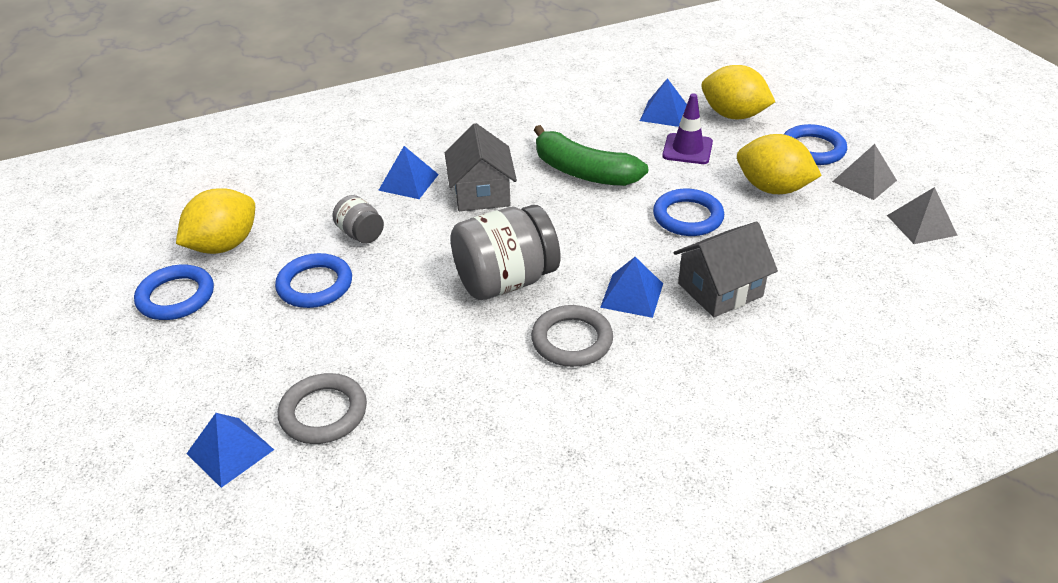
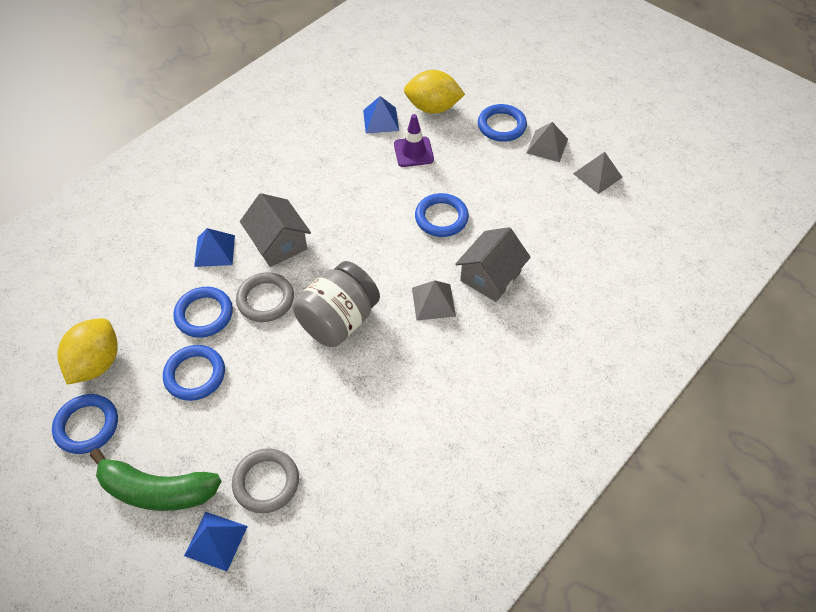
camera: 25 degrees left, 15 degrees up
grey jar [333,195,384,244] -> blue ring [173,287,233,338]
grey ring [531,305,613,367] -> grey ring moved to [236,272,294,322]
green banana [534,125,648,186] -> green banana moved to [90,449,221,511]
blue pyramid [600,257,663,318] -> grey pyramid [412,280,456,320]
yellow lemon [737,134,822,194] -> none

